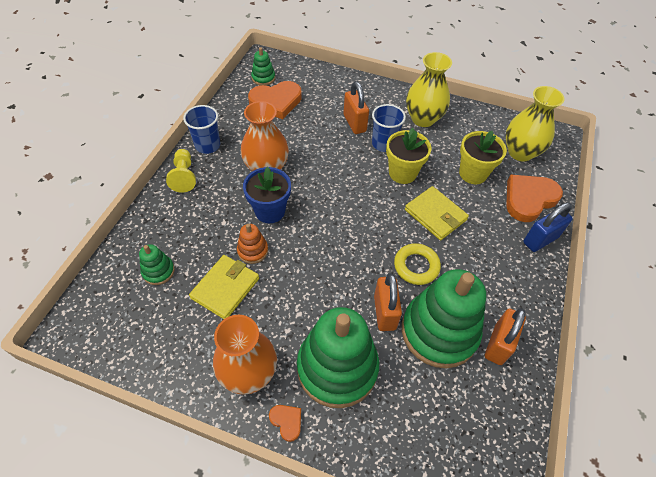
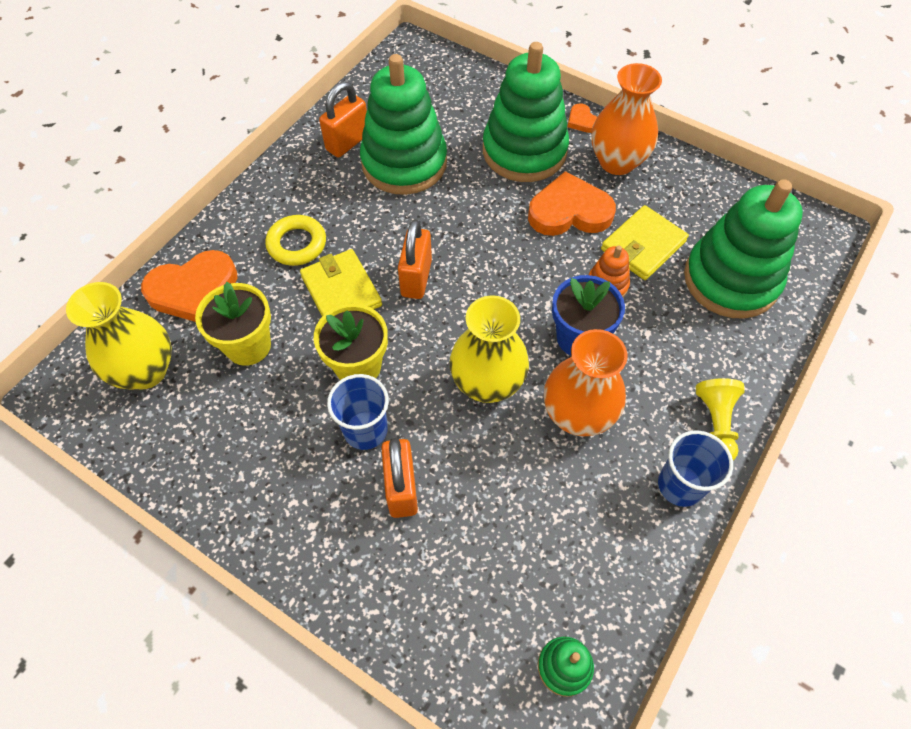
camera: 165 degrees left, 5 degrees up
green stacking toy [139,244,175,285] -> green stacking toy [684,179,803,319], size x2.27
orange heart [248,81,302,119] -> orange heart moved to [528,171,616,236]
orange padlock [374,273,402,331] -> orange padlock moved to [398,219,432,299]
yellow ring [394,243,441,285] -> yellow ring moved to [265,215,326,266]
yellow vase [406,52,452,127] -> yellow vase moved to [449,295,529,403]
blue padlock [523,203,573,252] -> none

